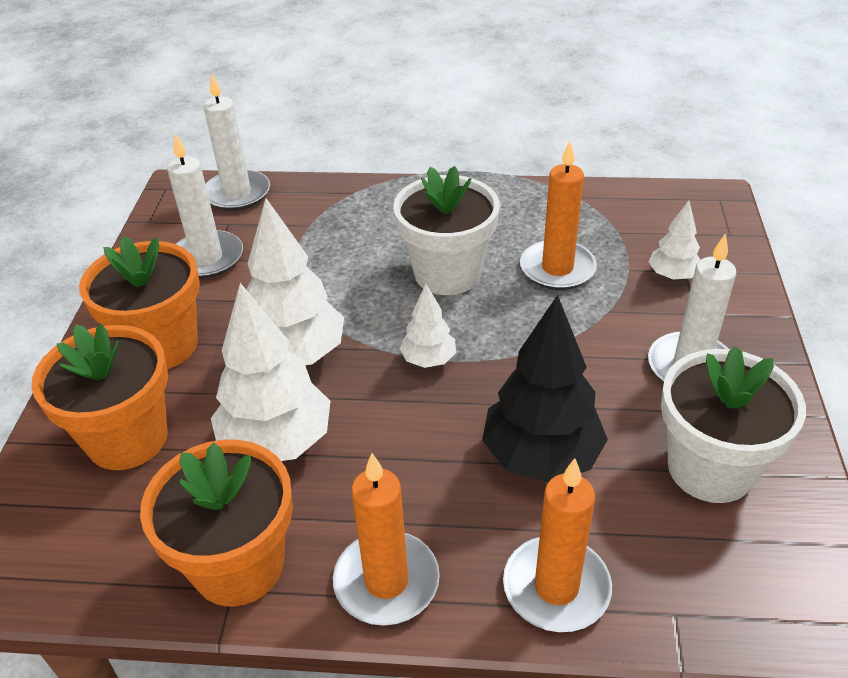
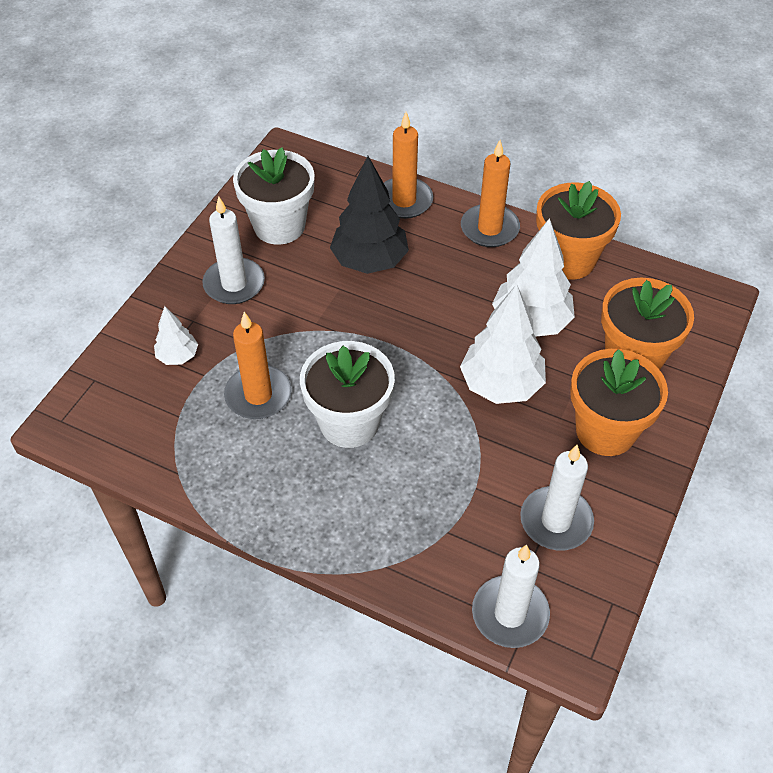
camera: 160 degrees left, 10 degrees up
white tree [399,284,456,368] -> none

